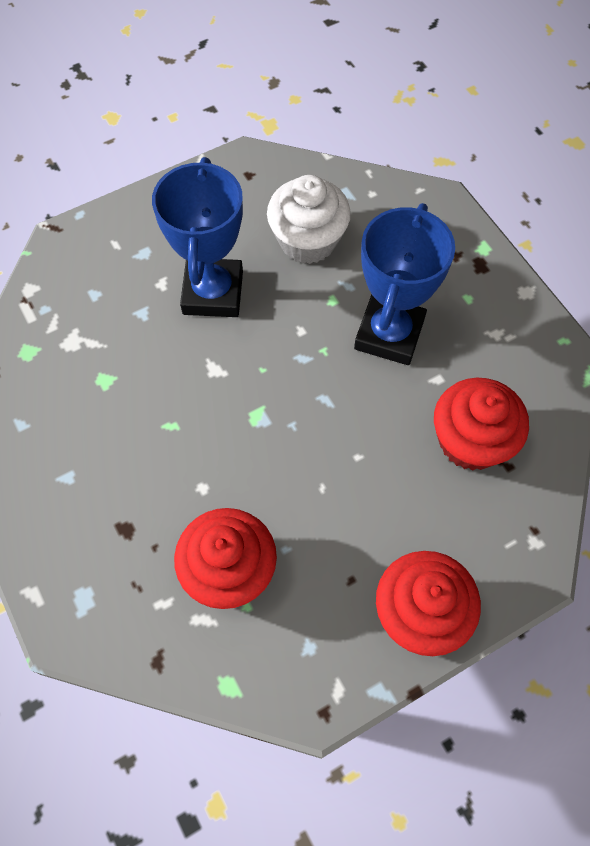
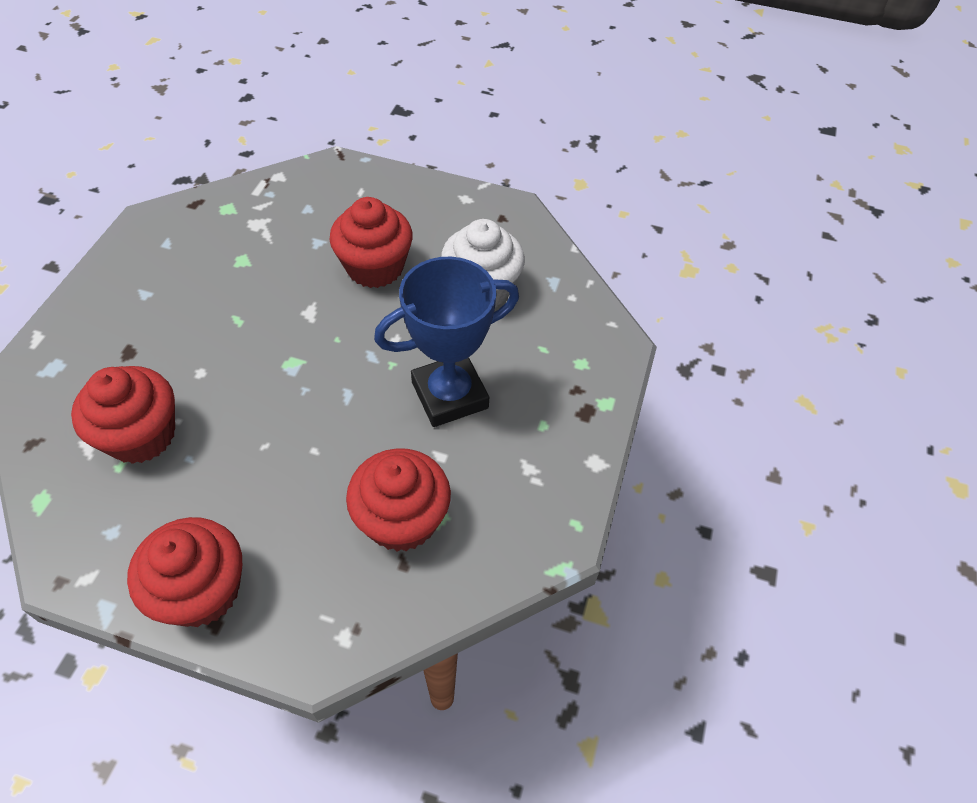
camera: 45 degrees right, 10 degrees down
blue trophy [152,157,243,317] -> red cupcake [330,197,413,288]

